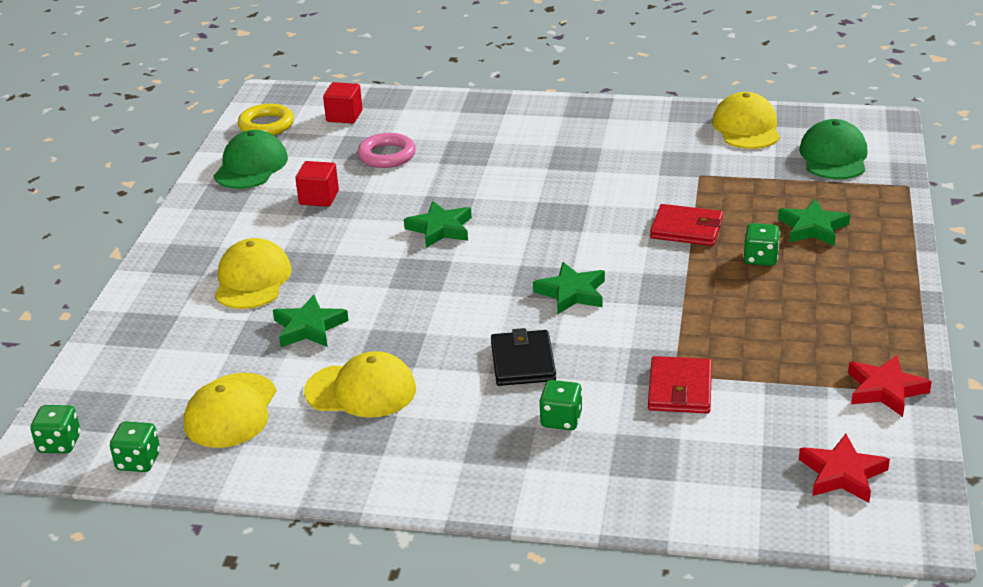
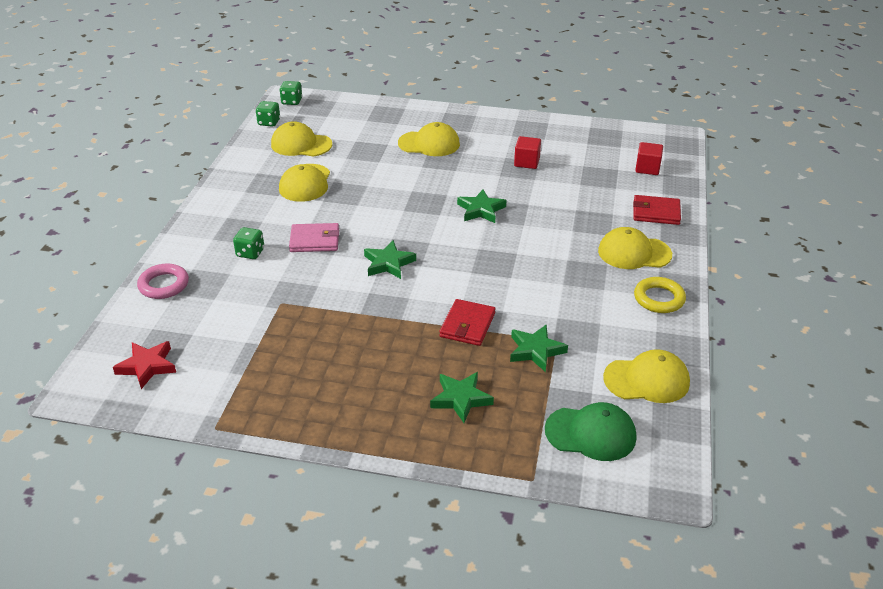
camera: 90 degrees right, 5 degrees up
green cap [214,130,288,189] -> none
yellow ring [238,104,294,135] -> yellow ring moved to [634,277,686,313]
green star [273,295,349,347] -> green star moved to [510,325,568,372]
pink ring [357,133,416,168] -> pink ring moved to [137,263,189,299]
black wallet [491,328,556,386] -> pink wallet [289,223,339,252]
red wallet [648,356,712,414] -> red wallet moved to [633,195,681,225]
green dice [743,223,780,266] -> none
red star [848,355,932,417] -> none
none -> yellow cap [598,227,672,269]

